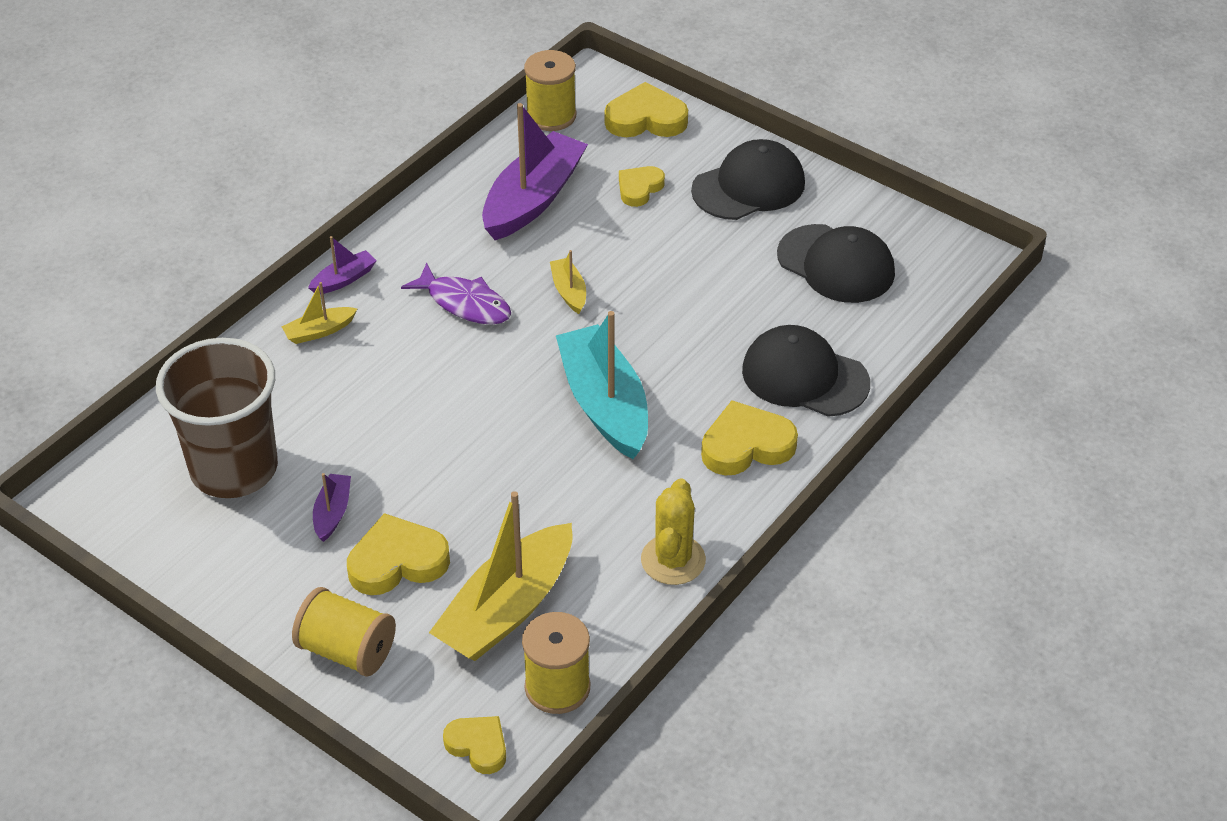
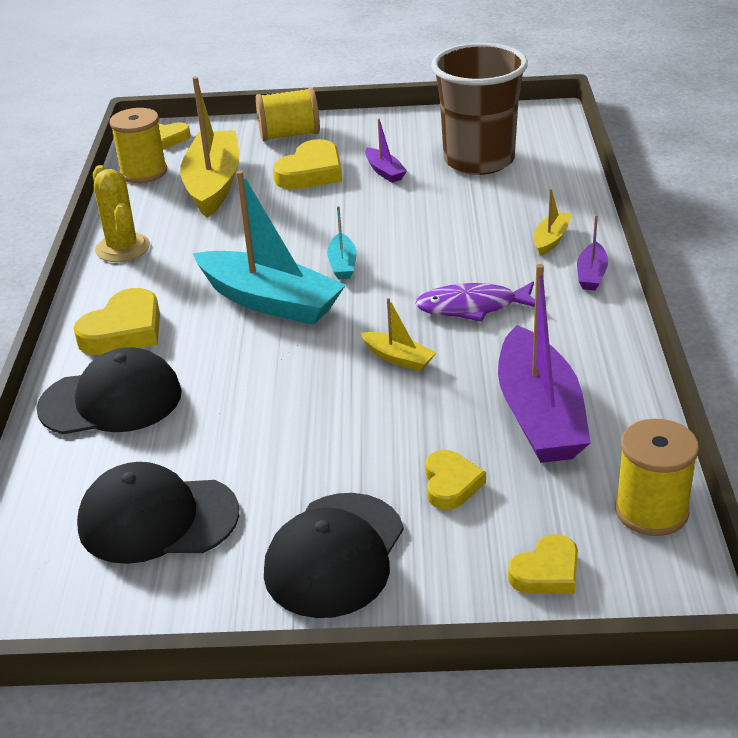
camera: 145 degrees right, 10 degrees down
yellow heart [605,82,688,137] -> yellow heart [508,534,578,594], size x0.63
none -> turquoise boat [327,206,357,280]

